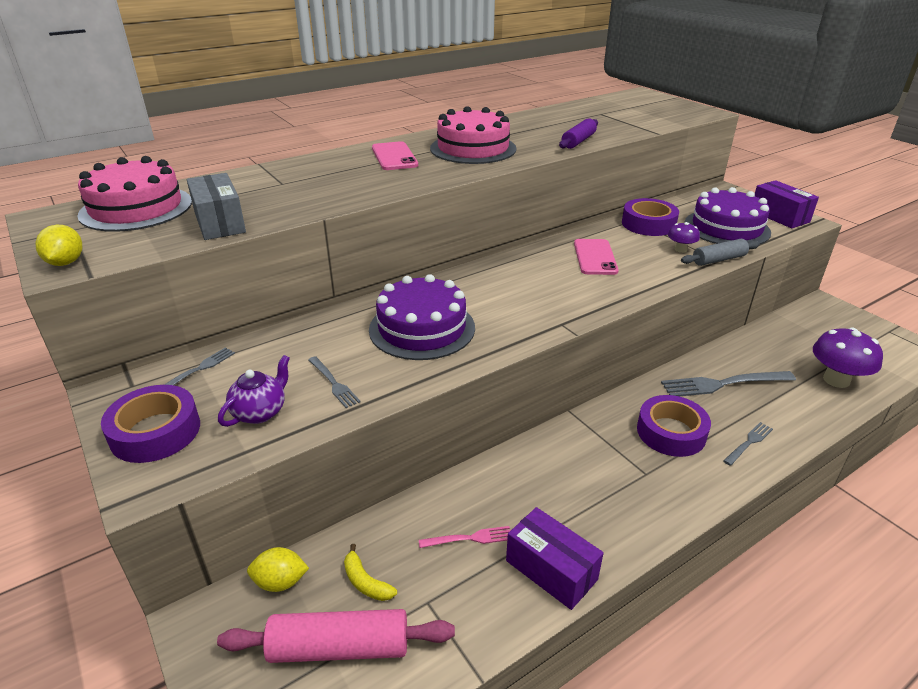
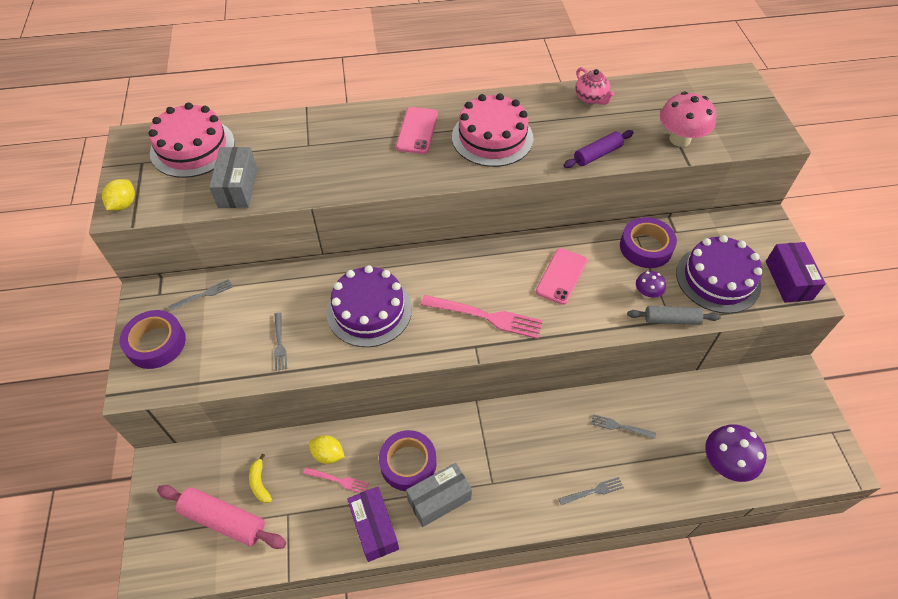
camera: 25 degrees right, 20 degrees up
purple teapot [218,355,290,427] -> none
yellow lemon [247,547,309,592] -> yellow lemon moved to [309,435,345,464]
purple tape [637,395,711,457] -> purple tape moved to [379,430,436,491]
grey fork [661,371,796,396] -> grey fork [591,414,656,439], size x0.53
none -> grey box [406,463,472,527]
none -> pink fork [421,295,543,339]
none -> pink teapot [575,67,615,105]
none -> pink mushroom [660,92,716,147]

